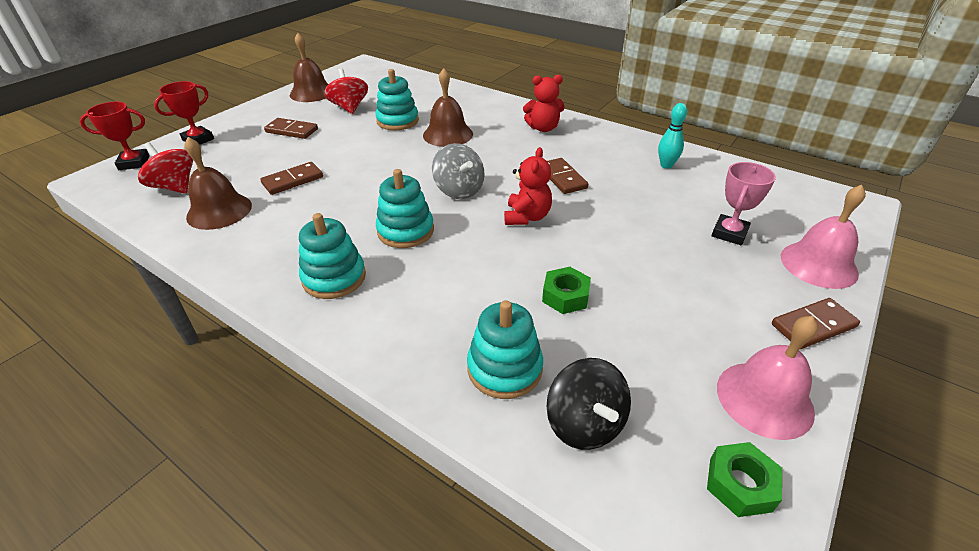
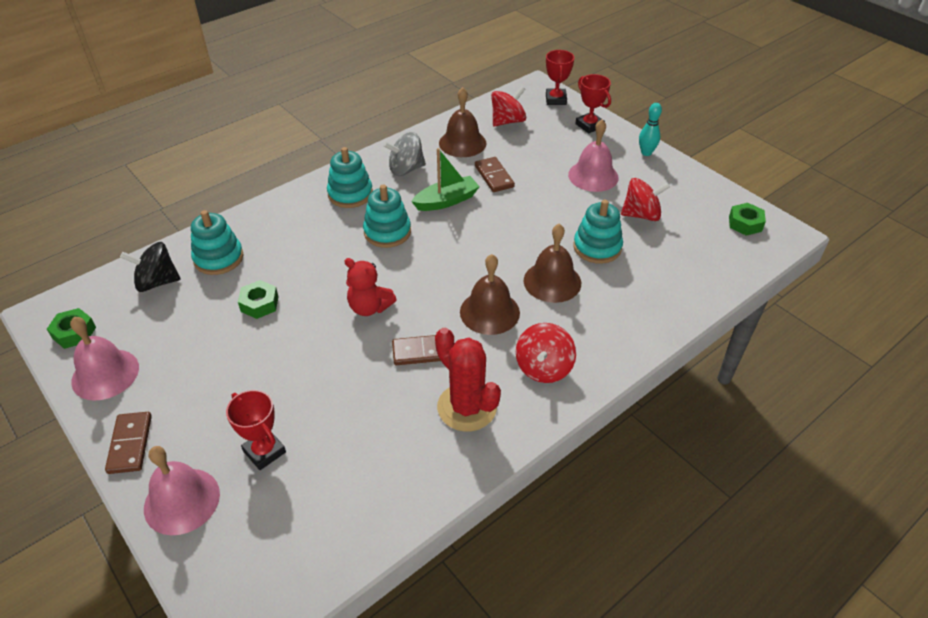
camera: 105 degrees right, 5 degrees up
brown domino [264,118,318,139] -> pink bell [568,119,619,192]
brown bell [290,33,328,102] -> brown bell moved to [460,254,520,335]
grey spinning top [432,143,484,199] -> grey spinning top moved to [383,132,426,176]
red teddy bear [523,75,565,132] -> red spinning top [516,323,576,383]
turquoise bowling pin [658,103,687,169] -> turquoise bowling pin moved to [639,103,662,156]
pink trophy [712,162,776,245] -> red trophy [226,390,286,470]
none -> green boat [411,148,480,211]
none -> red cactus [435,328,501,432]
none -> green nut [729,203,766,236]

